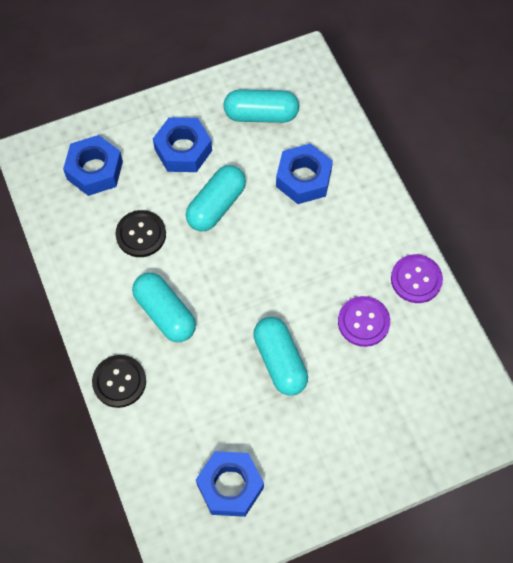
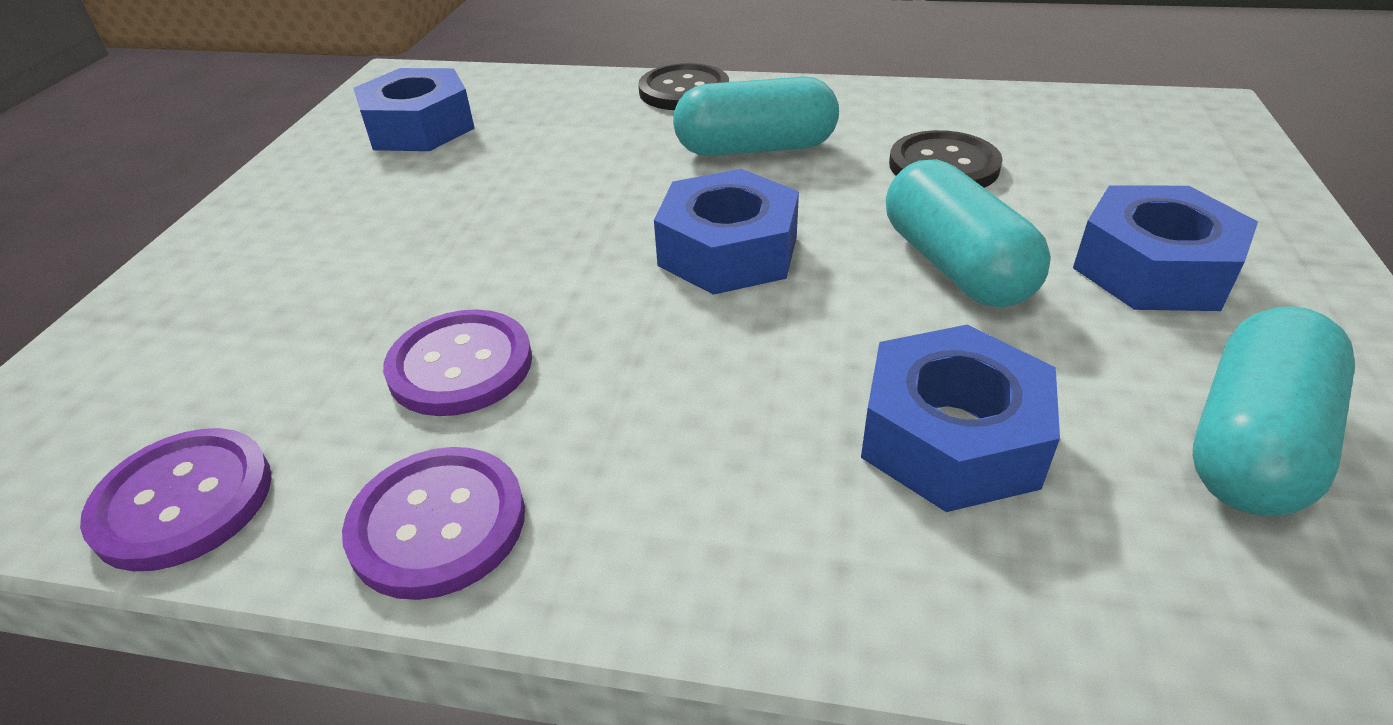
camera: 125 degrees right, 25 degrees down
blue nut [63,135,123,196] -> blue nut moved to [654,169,799,295]
turquoise capsule [253,317,308,396] -> none
none -> purple button [80,428,272,571]

